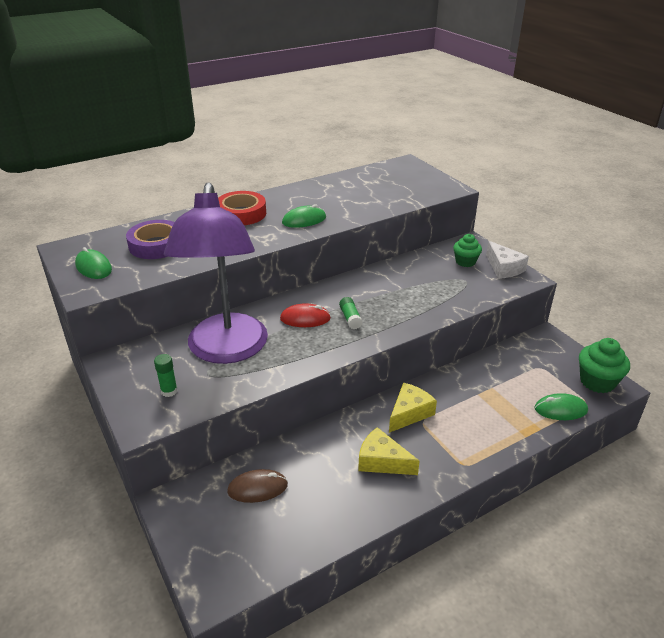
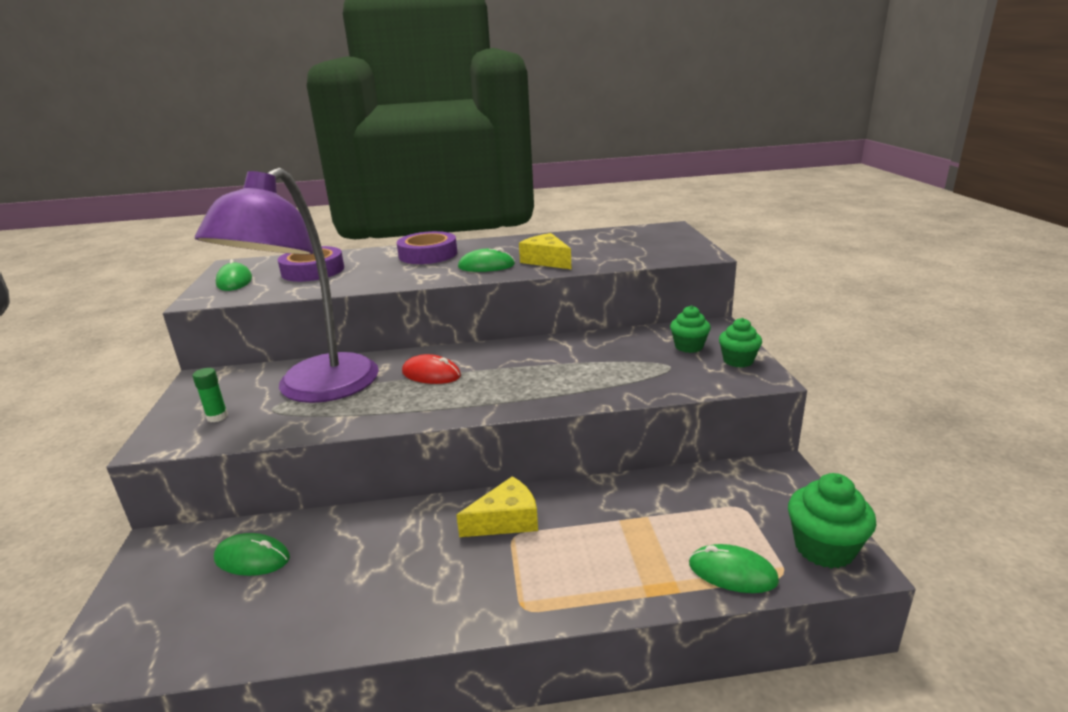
camera: 25 degrees right, 10 degrees down
red tape [218,191,266,225] -> purple tape [397,231,457,264]
brown mouse [227,469,288,503] -> green mouse [214,533,290,576]
green glue stick [339,297,363,329] -> none
yellow cheese [358,427,420,475] -> yellow cheese moved to [519,233,571,269]
white cheese [486,241,529,279] -> green cupcake [719,318,762,368]

